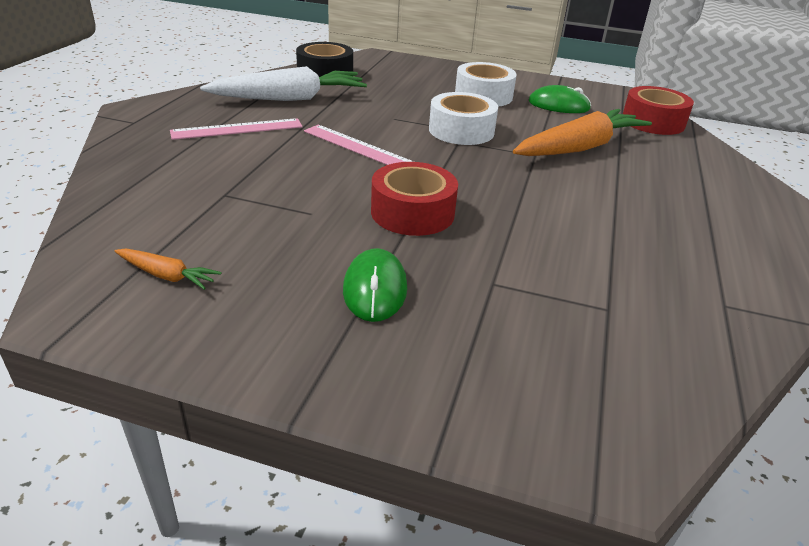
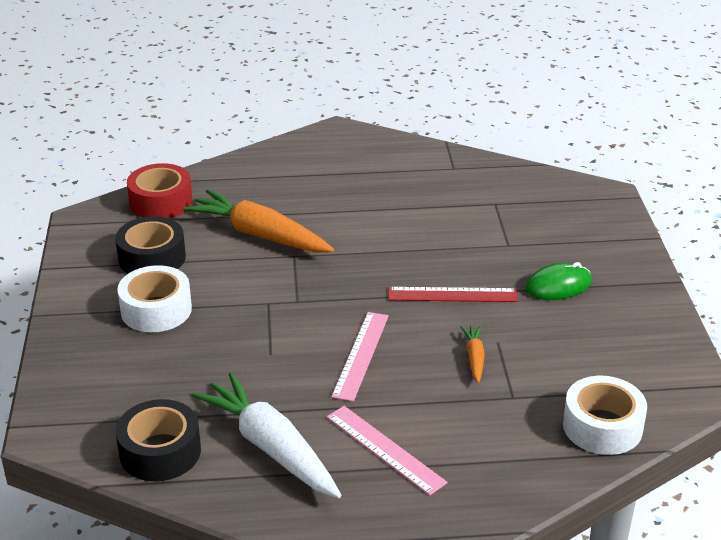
camera: 110 degrees left, 0 degrees up
orange carrot [115,249,222,290] -> orange carrot moved to [460,326,485,383]
red tape [371,162,458,236] -> red ruler [389,287,518,302]
white tape [429,92,498,145] -> white tape moved to [563,376,647,455]
green mouse [528,85,591,113] -> black tape [115,216,186,274]

